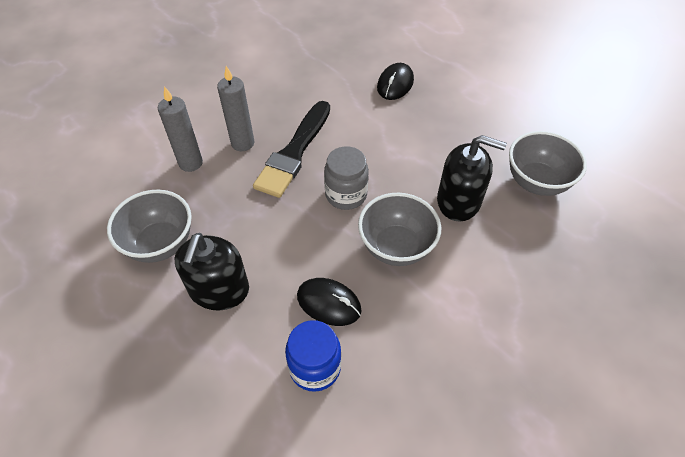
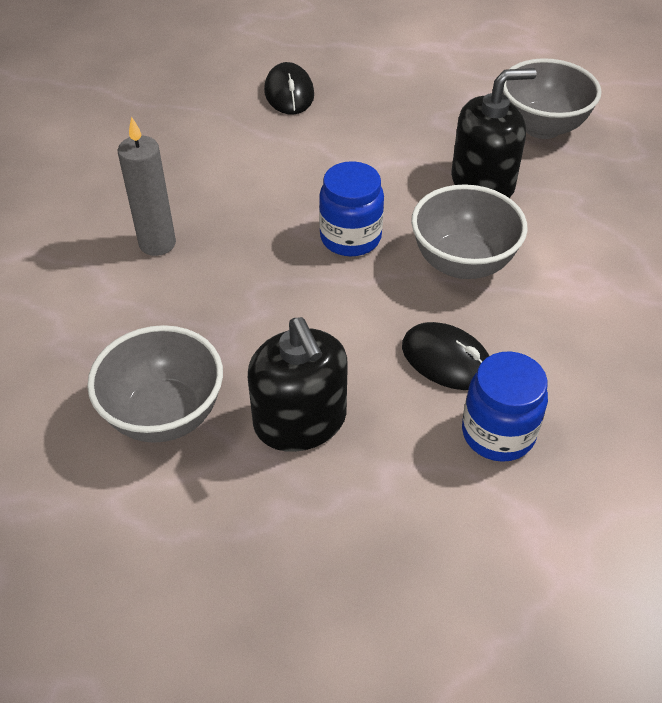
camera: 35 degrees left, 5 degrees down
grey candle [158,86,203,172] -> none
black brush [253,101,330,198] -> none
black mouse [297,278,361,326] -> black mouse turned 45 degrees clockwise [402,322,489,390]
grey jar [324,146,369,210] -> blue jar [319,161,384,256]

